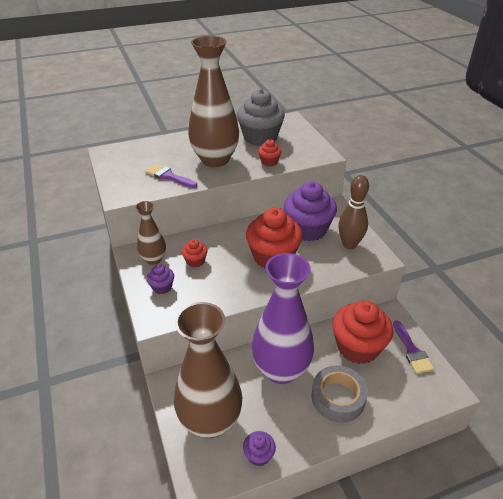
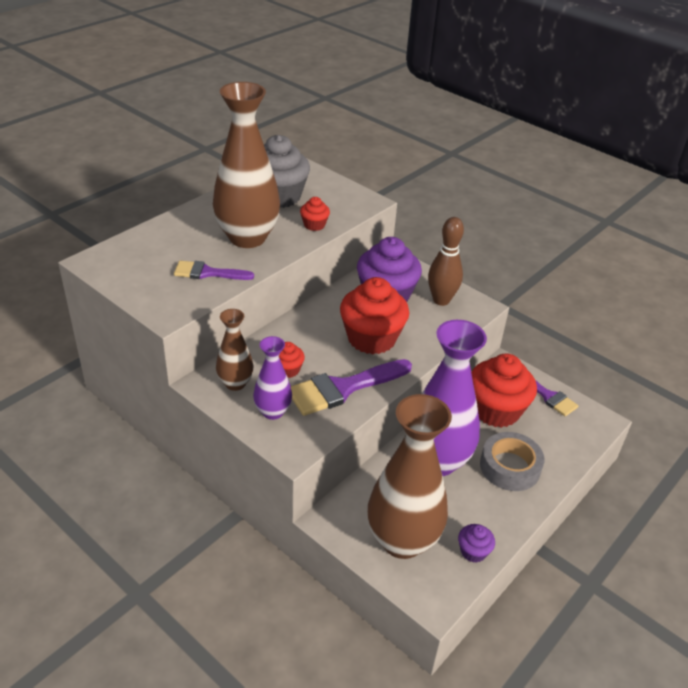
camera: 30 degrees left, 0 degrees up
purple cupcake [147,265,174,294] -> purple vase [253,336,292,420]
none -> purple brush [291,359,412,416]

